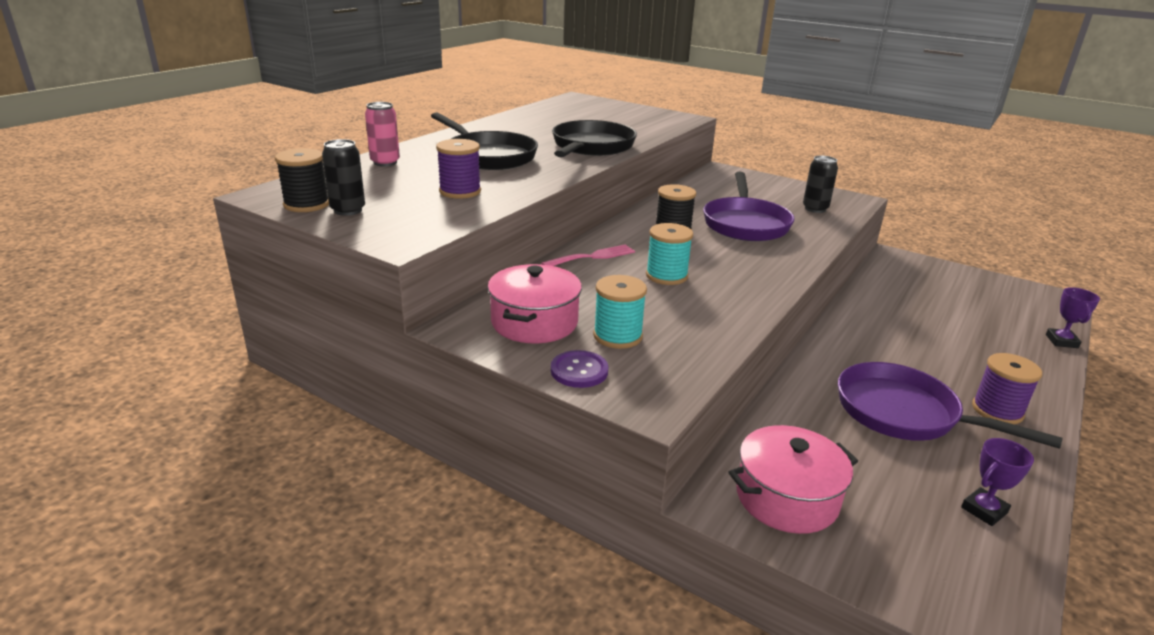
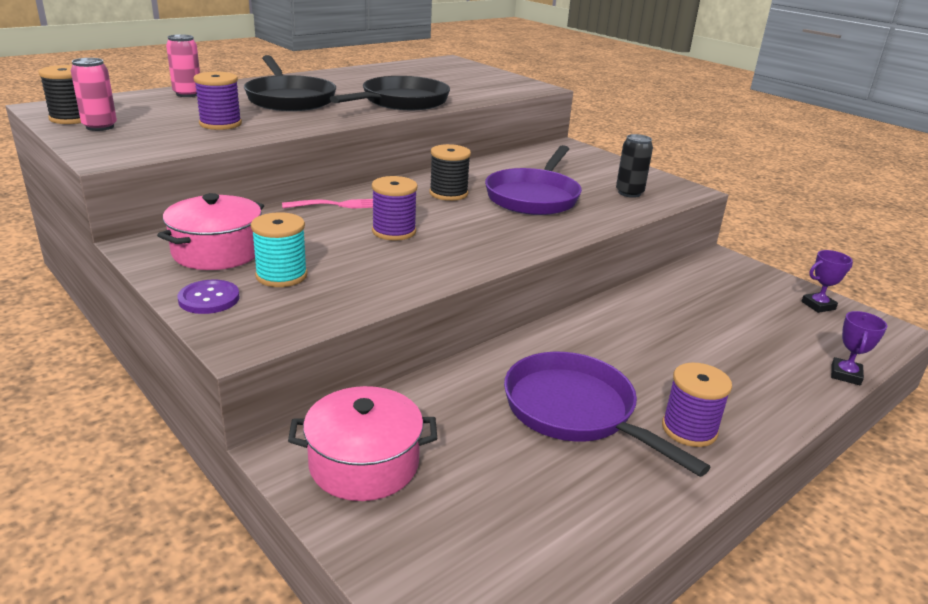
camera: 15 degrees right, 0 degrees up
black can [322,139,365,216] -> pink can [71,58,117,131]
turquoise spool [646,223,693,285] -> purple spool [372,176,417,241]
purple trophy [961,438,1034,526] -> purple trophy moved to [802,250,853,313]

